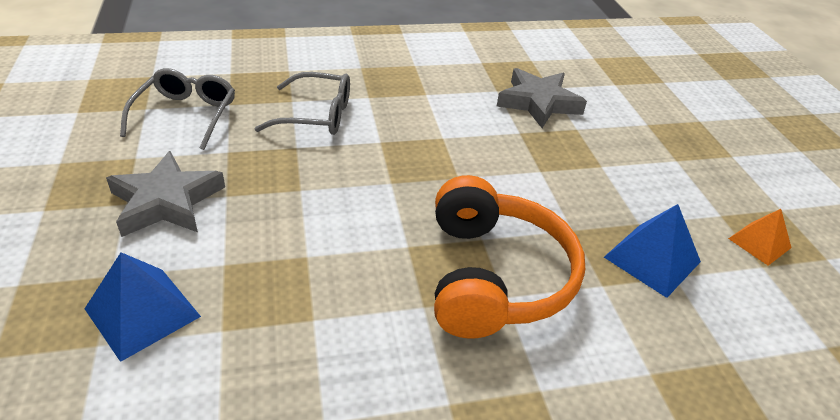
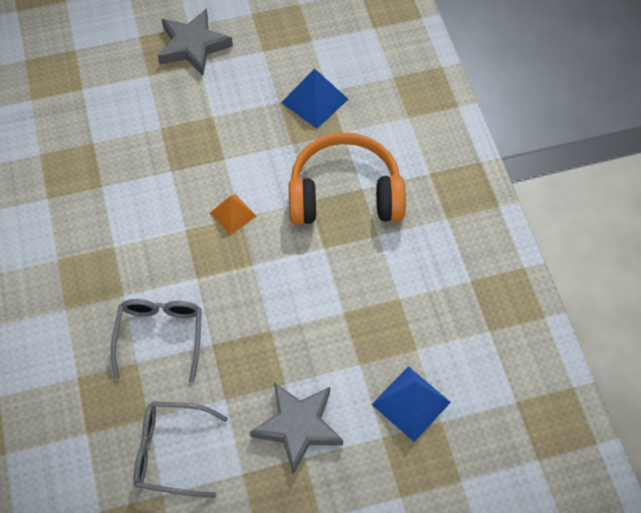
camera: 90 degrees left, 20 degrees up
grey star [497,68,587,128] -> grey star moved to [158,8,233,76]
orange pyramid [728,209,792,266] -> orange pyramid moved to [210,194,256,235]

